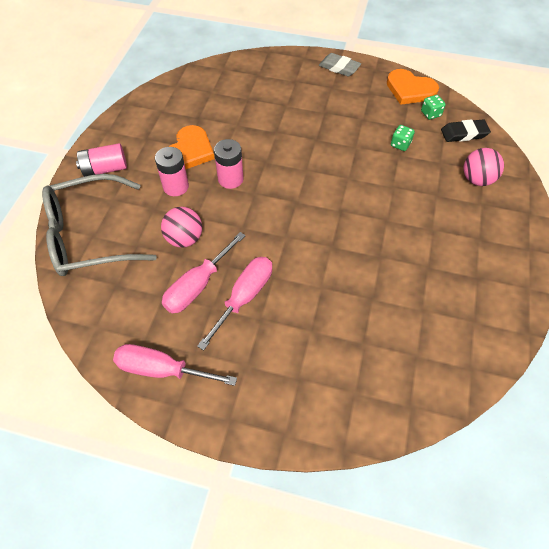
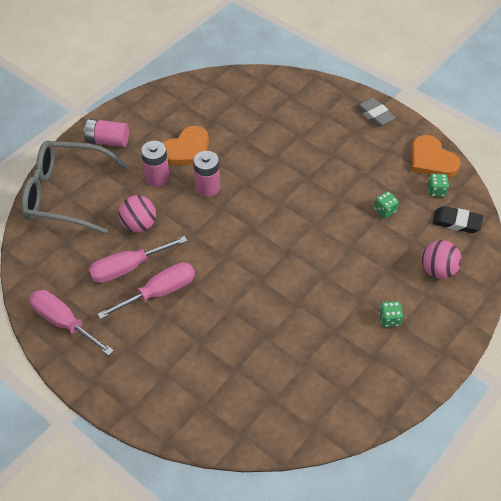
camera: 25 degrees right, 5 degrees down
none -> green dice [379,301,403,327]

